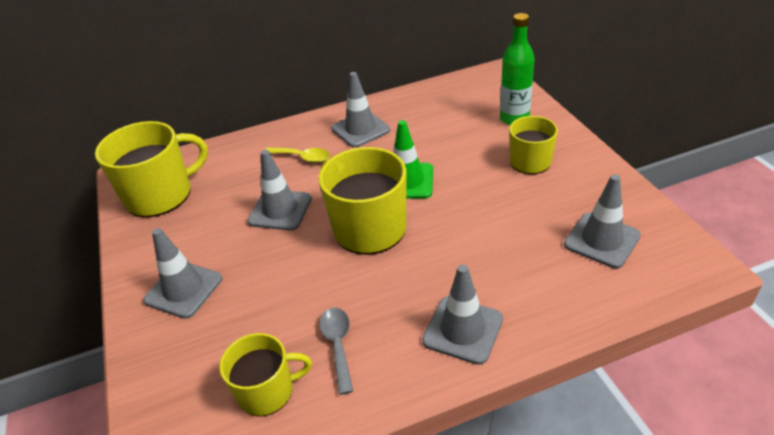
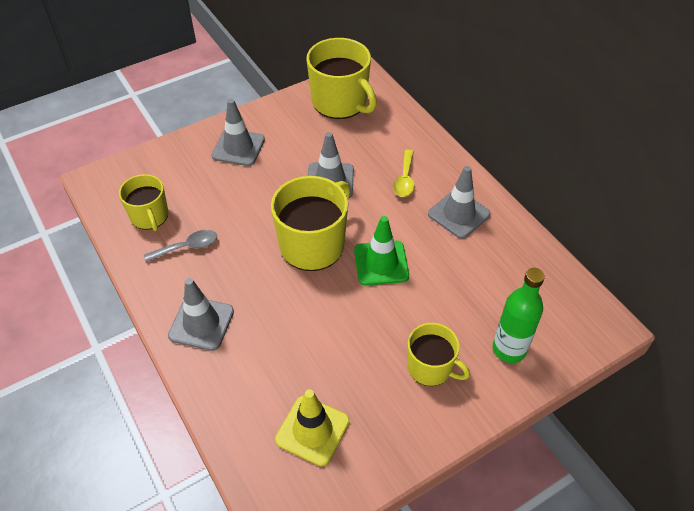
camera: 75 degrees right, 10 degrees up
grey traffic cone [564,174,641,268] -> yellow traffic cone [275,389,350,467]

